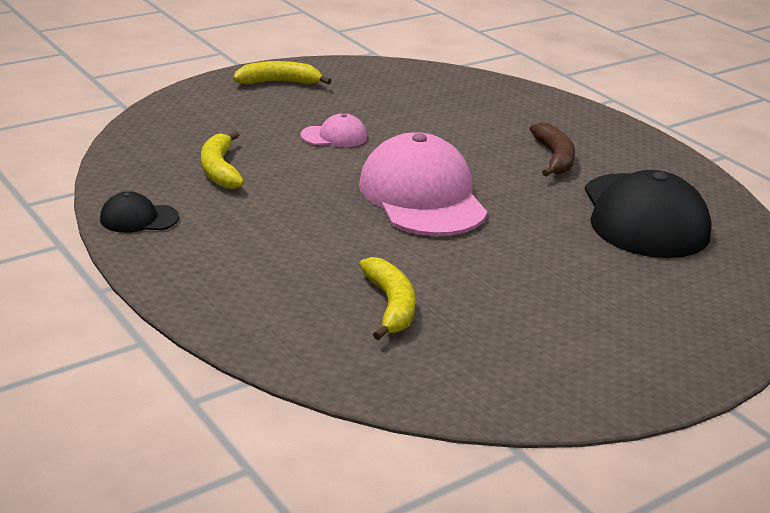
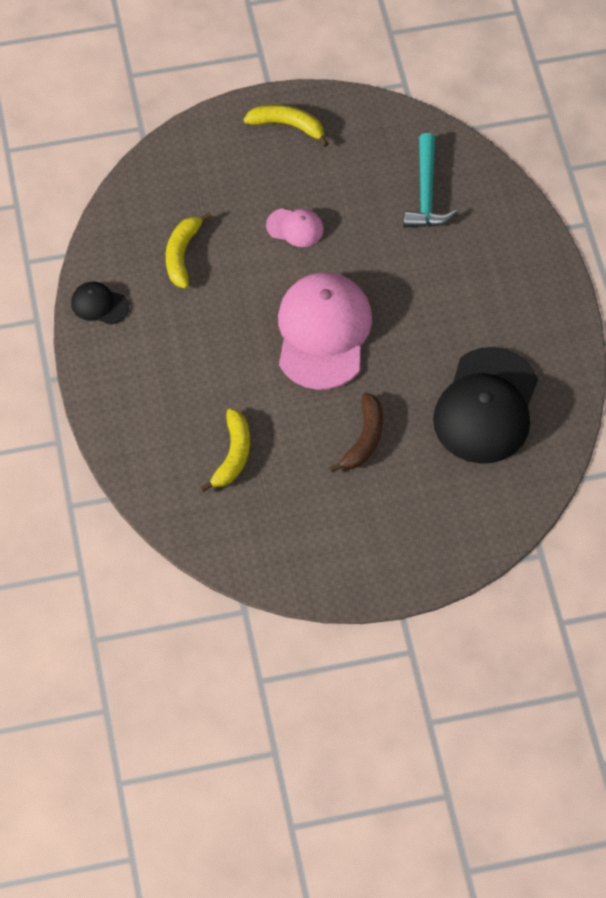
camera: 25 degrees right, 30 degrees up
brown banana [530,122,575,177] -> brown banana moved to [329,392,383,472]
none -> turquoise hammer [403,133,458,227]

